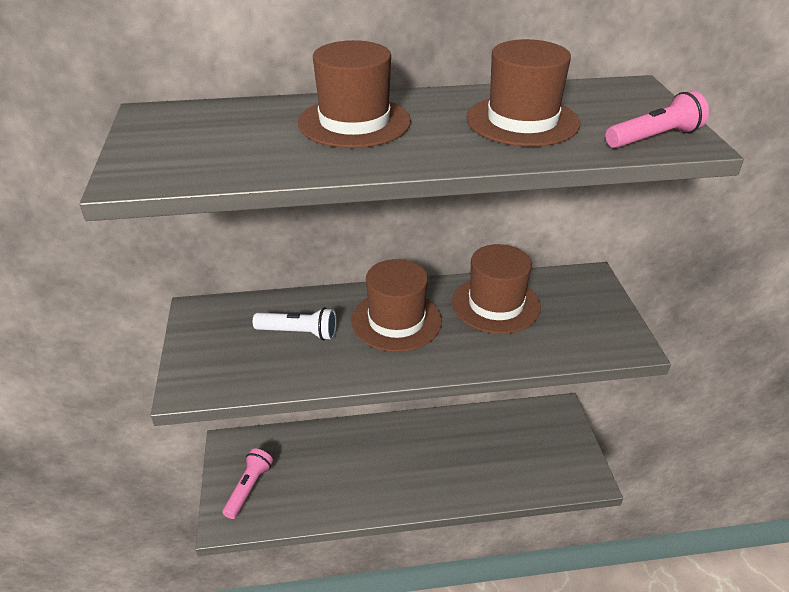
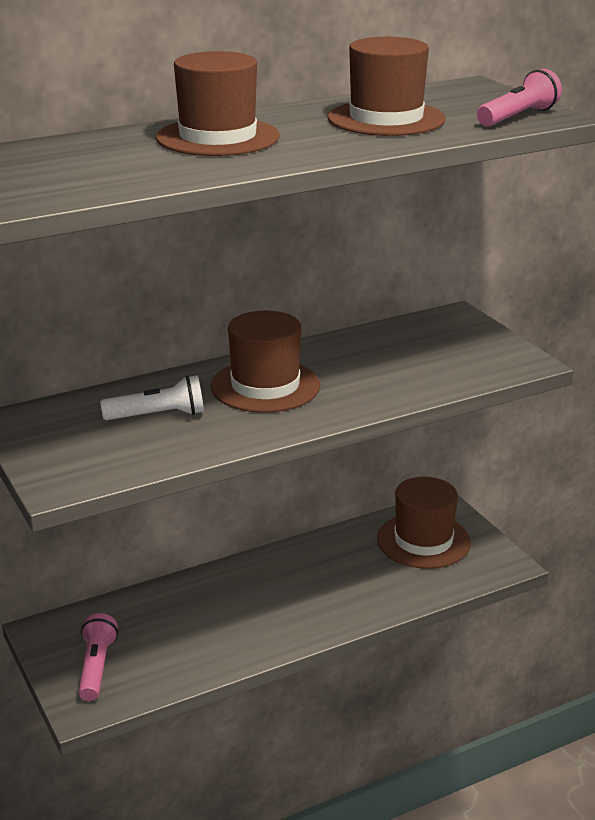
camera: 20 degrees left, 10 degrees down
brown hat [452,244,541,334] -> brown hat moved to [377,477,471,569]

